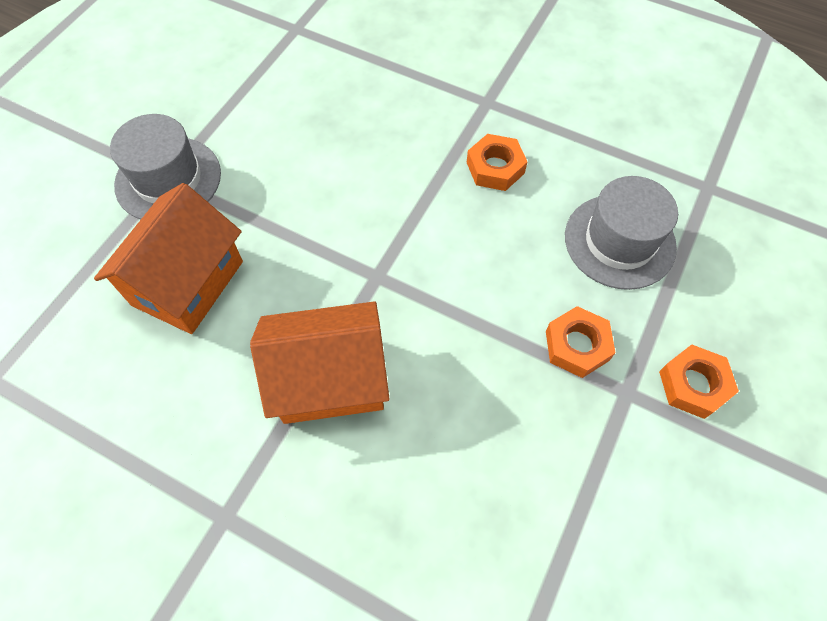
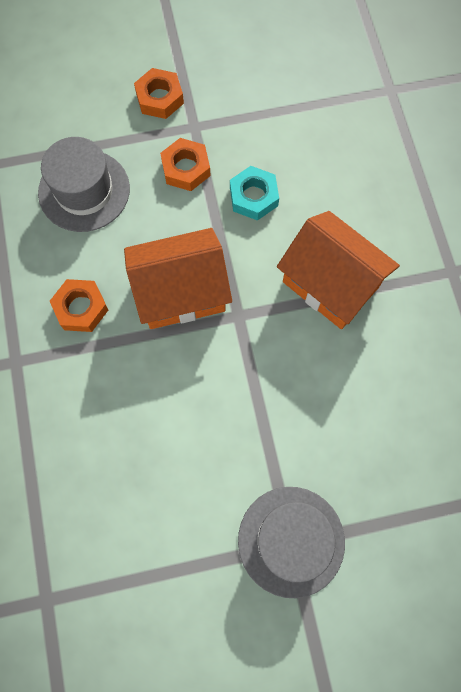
camera: 130 degrees left, 10 degrees up
orange house [94,183,243,334] -> orange house moved to [124,228,232,329]
none -> turquoise nut [230,166,279,221]

